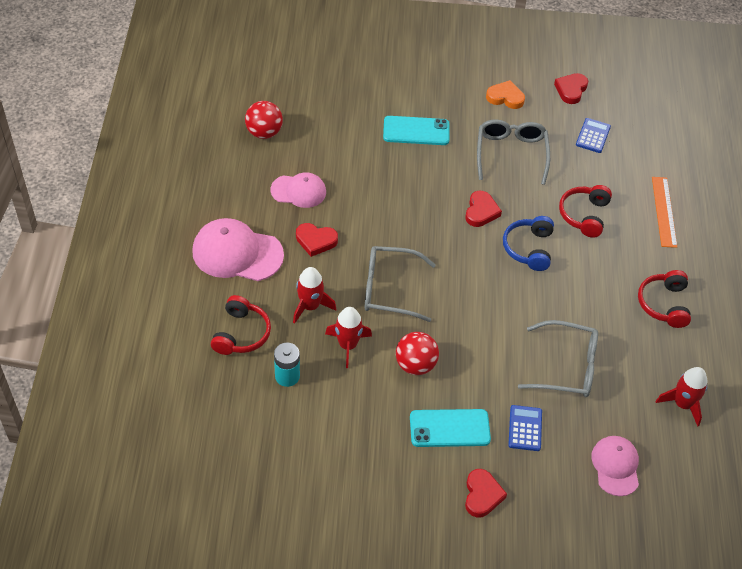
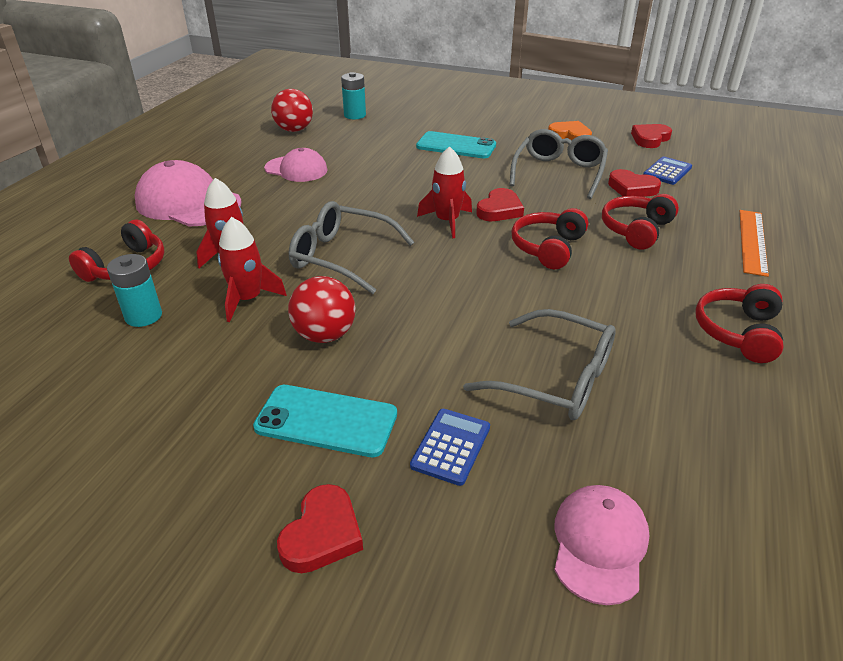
camera: 20 degrees right, 15 degrees down
red heart [296,223,338,257] -> red heart moved to [608,169,661,197]
blue headphones [503,216,554,271] -> red headphones [512,208,588,269]
red rocket [656,367,707,426] -> red rocket moved to [417,146,472,238]
none -> turquoise battery [341,72,366,119]

